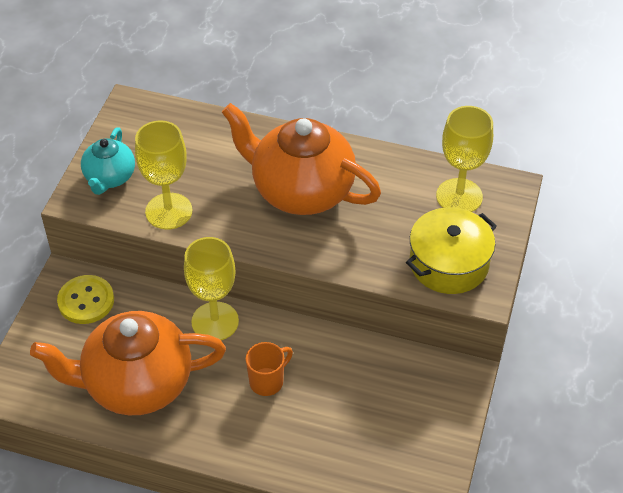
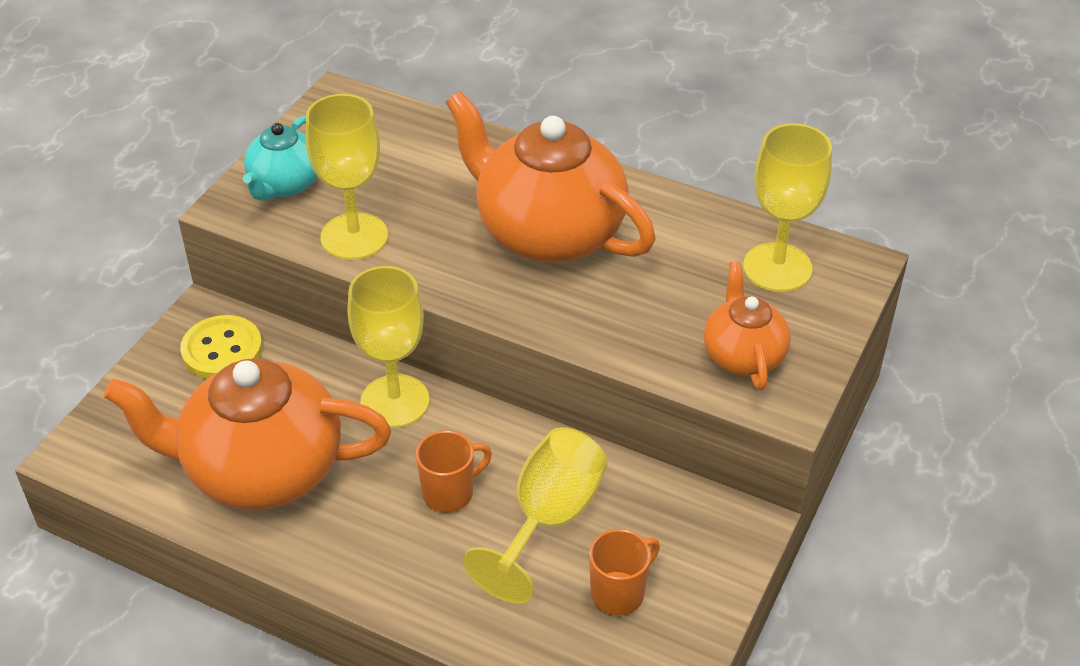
camera: 10 degrees right, 5 degrees down
yellow pot [406,207,497,294] -> orange teapot [704,261,791,390]
none -> yellow goblet [463,427,607,604]
none -> orange mug [589,529,660,616]

